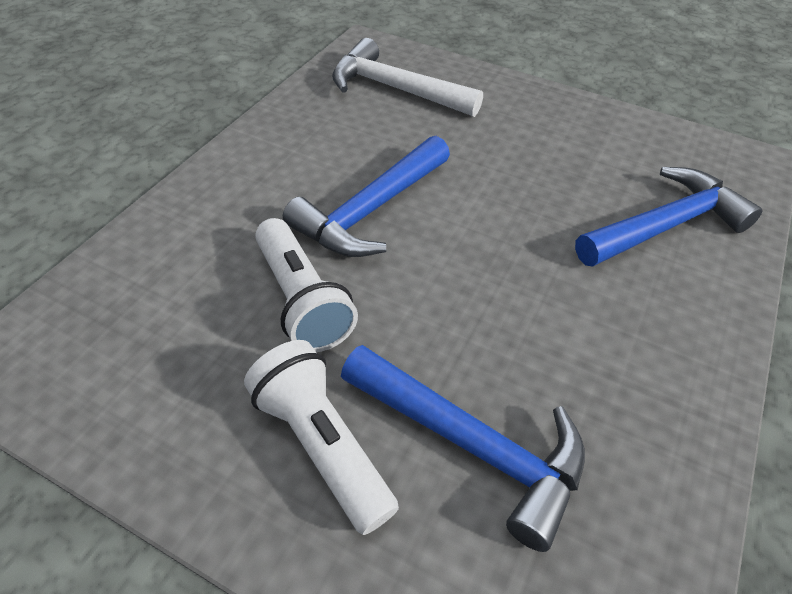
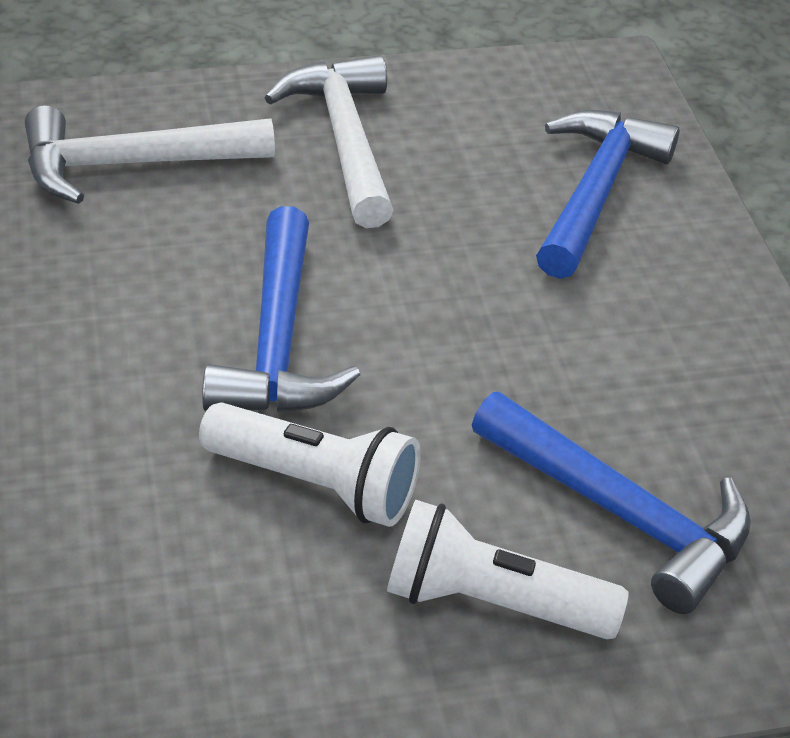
camera: 40 degrees left, 5 degrees down
blue hammer [341,345,585,552] -> blue hammer turned 45 degrees clockwise [472,392,751,614]
none -> white hammer [264,55,394,228]

